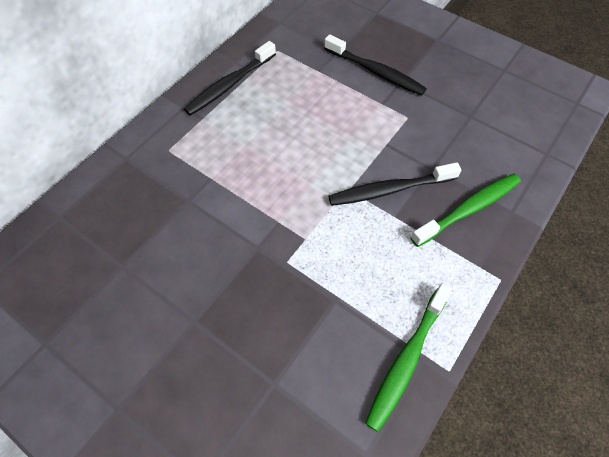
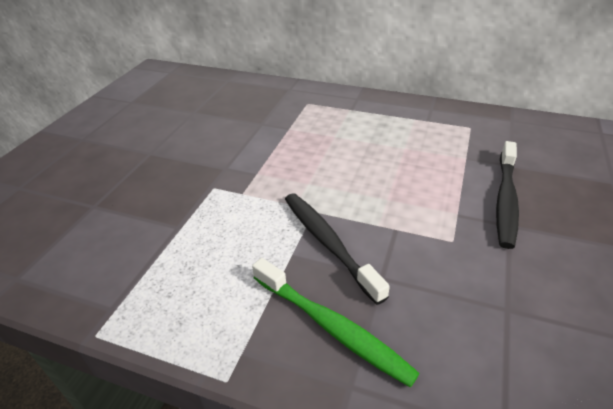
camera: 75 degrees right, 20 degrees down
black toothbrush [184,41,276,116] -> none
green toothbrush [365,283,452,432] -> none

